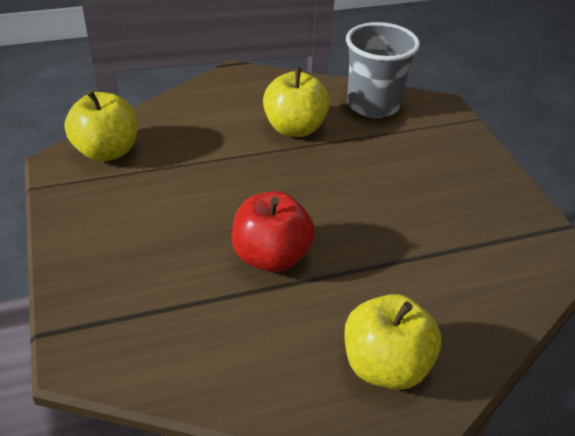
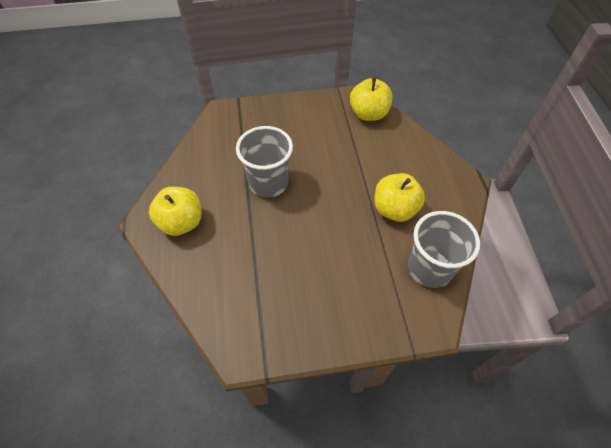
camera: 100 degrees right, 15 degrees up
red apple [232,191,315,272] -> grey cup [236,126,293,198]

